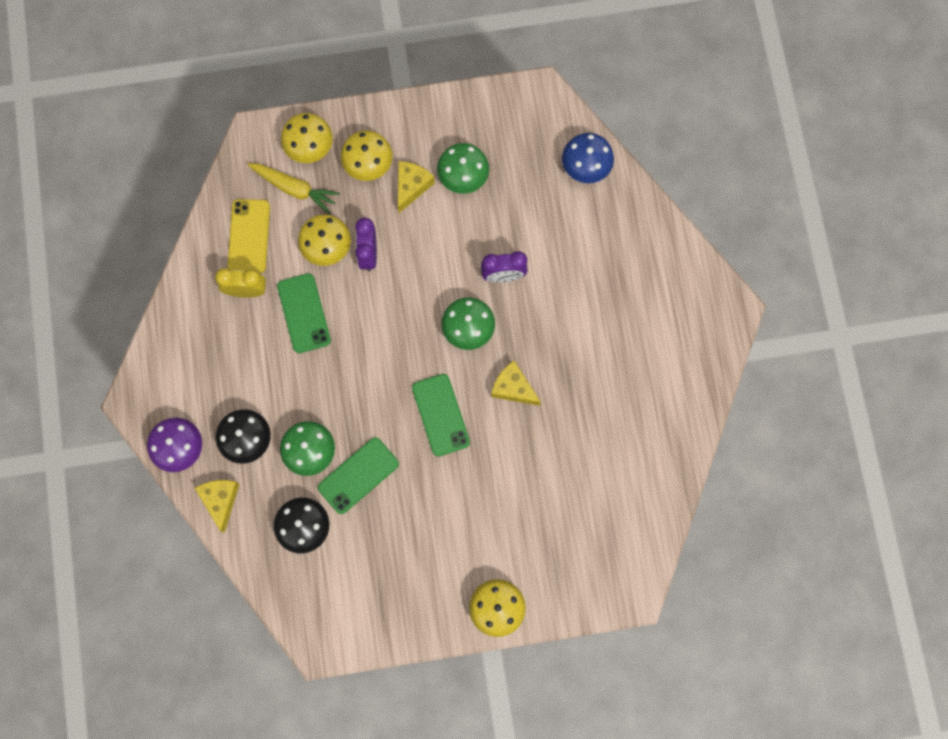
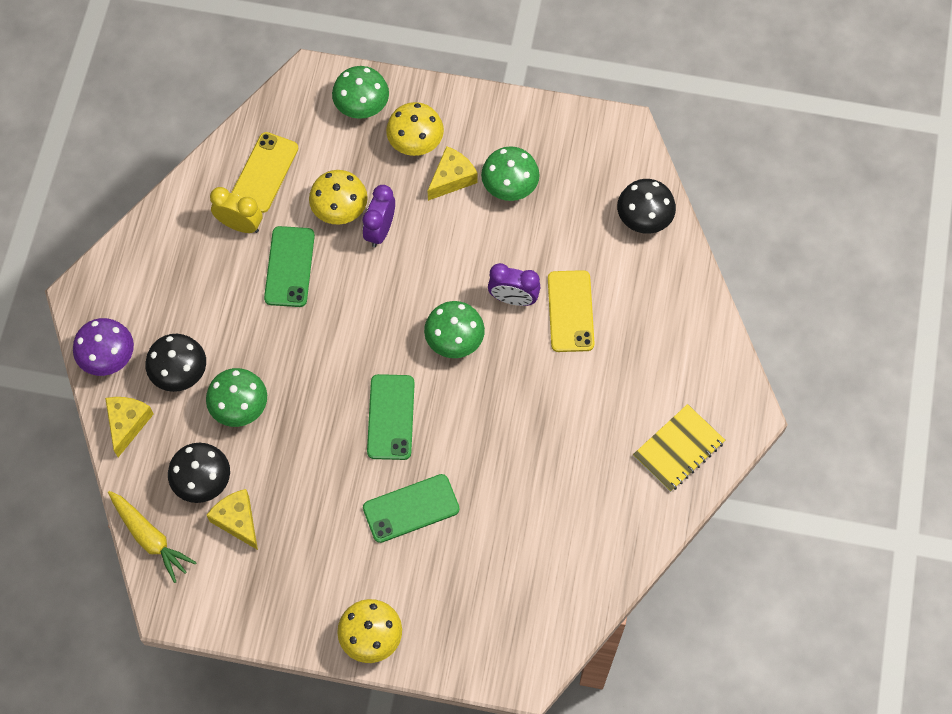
camera: 20 degrees right, 10 degrees down
yellow carrot [248,163,340,214] -> yellow carrot moved to [108,491,197,583]
yellow mushroom [281,113,333,163] -> green mushroom [332,66,389,119]
green phone [318,437,399,514] -> green phone moved to [363,474,460,543]
yellow cheese [491,361,541,406] -> yellow cheese moved to [207,489,258,550]
blue mushroom [562,133,614,183] -> black mushroom [617,179,676,234]
none -> yellow phone [548,270,595,352]
none -> yellow notebook [633,404,725,492]

